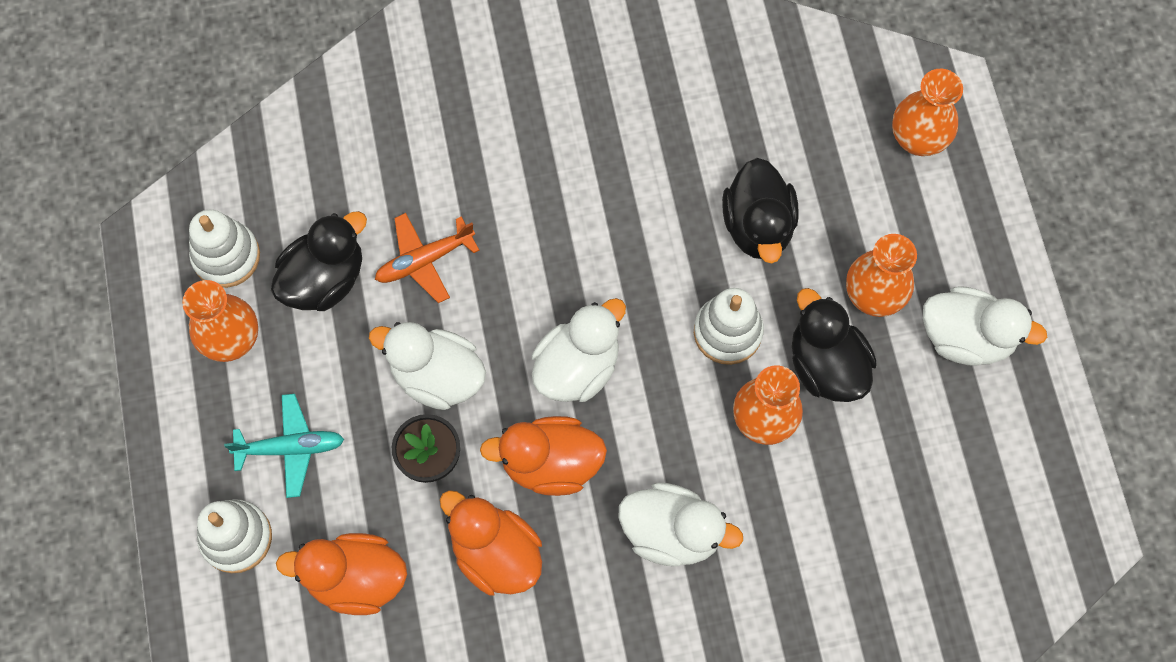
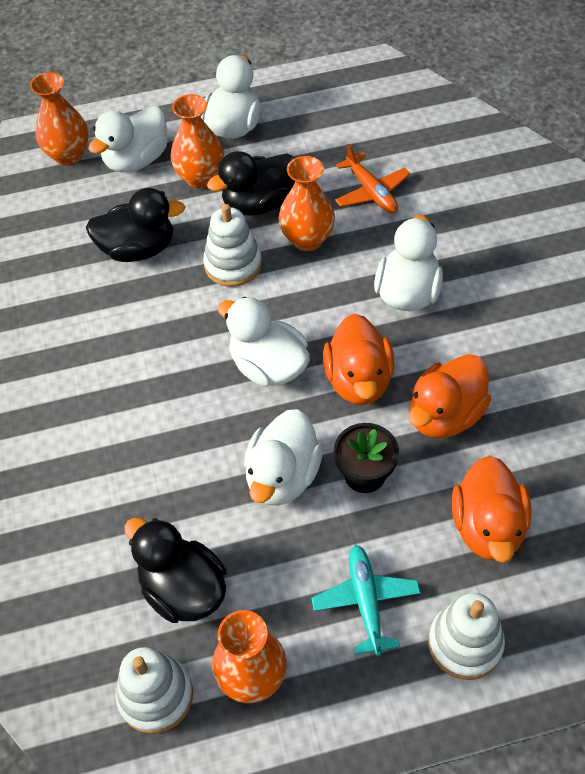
camera: 90 degrees left, 15 degrees down
orange plane [375,213,479,303] -> orange plane moved to [335,144,410,214]
none -> white duck [88,106,167,172]

